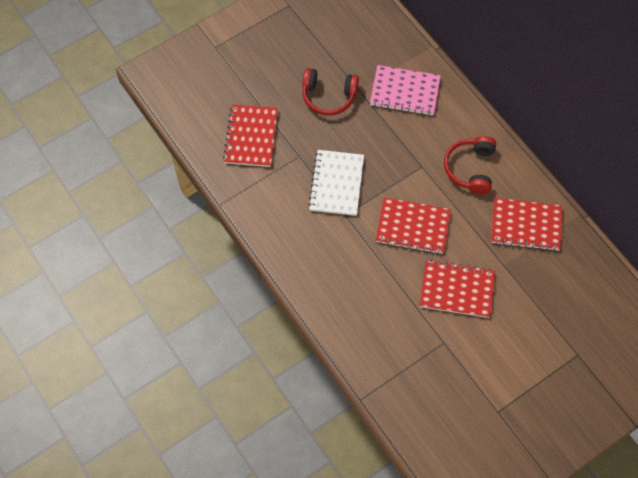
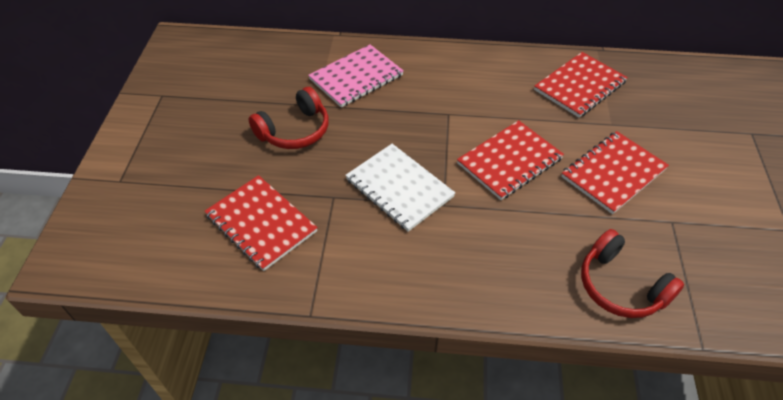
camera: 50 degrees left, 15 degrees down
red headphones [444,136,496,194] -> red headphones moved to [581,229,684,318]

